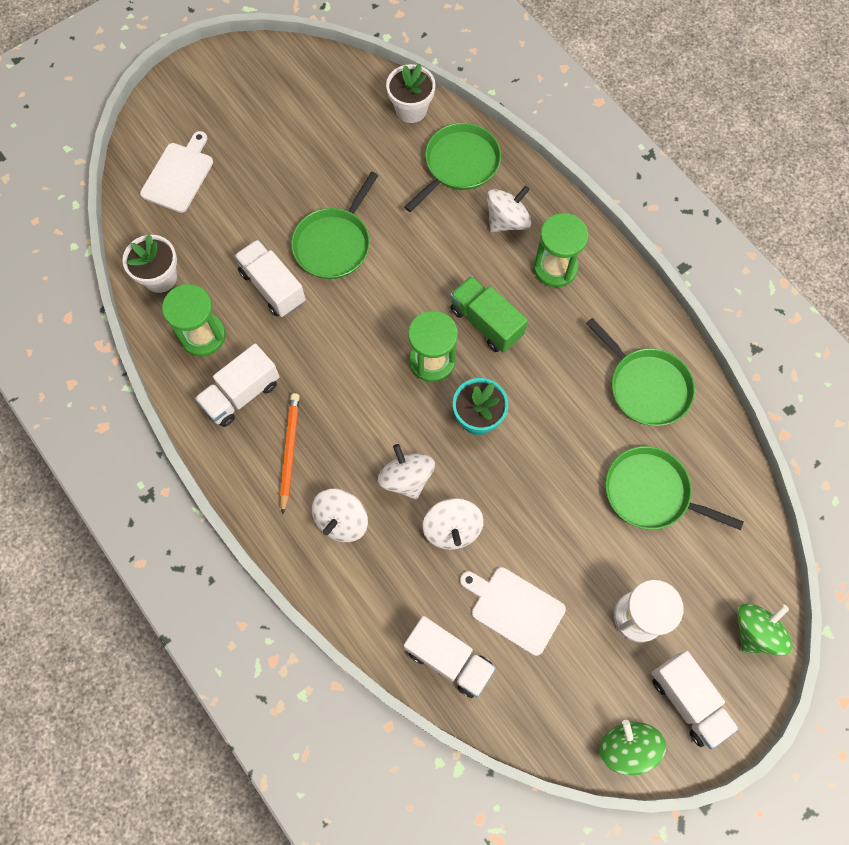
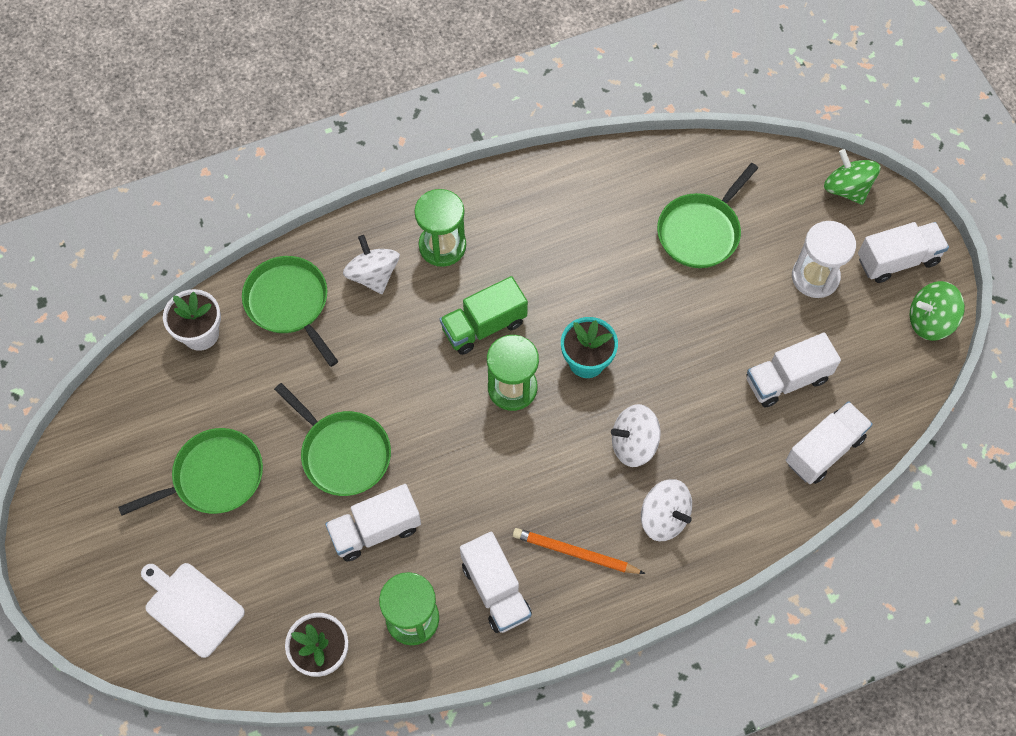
camera: 75 degrees left, 5 degrees down
white spinning top [423,498,484,550] -> none
white cutting board [460,567,566,656] -> white truck [747,332,841,408]
green pan [586,318,695,426] -> green pan moved to [118,428,263,516]

